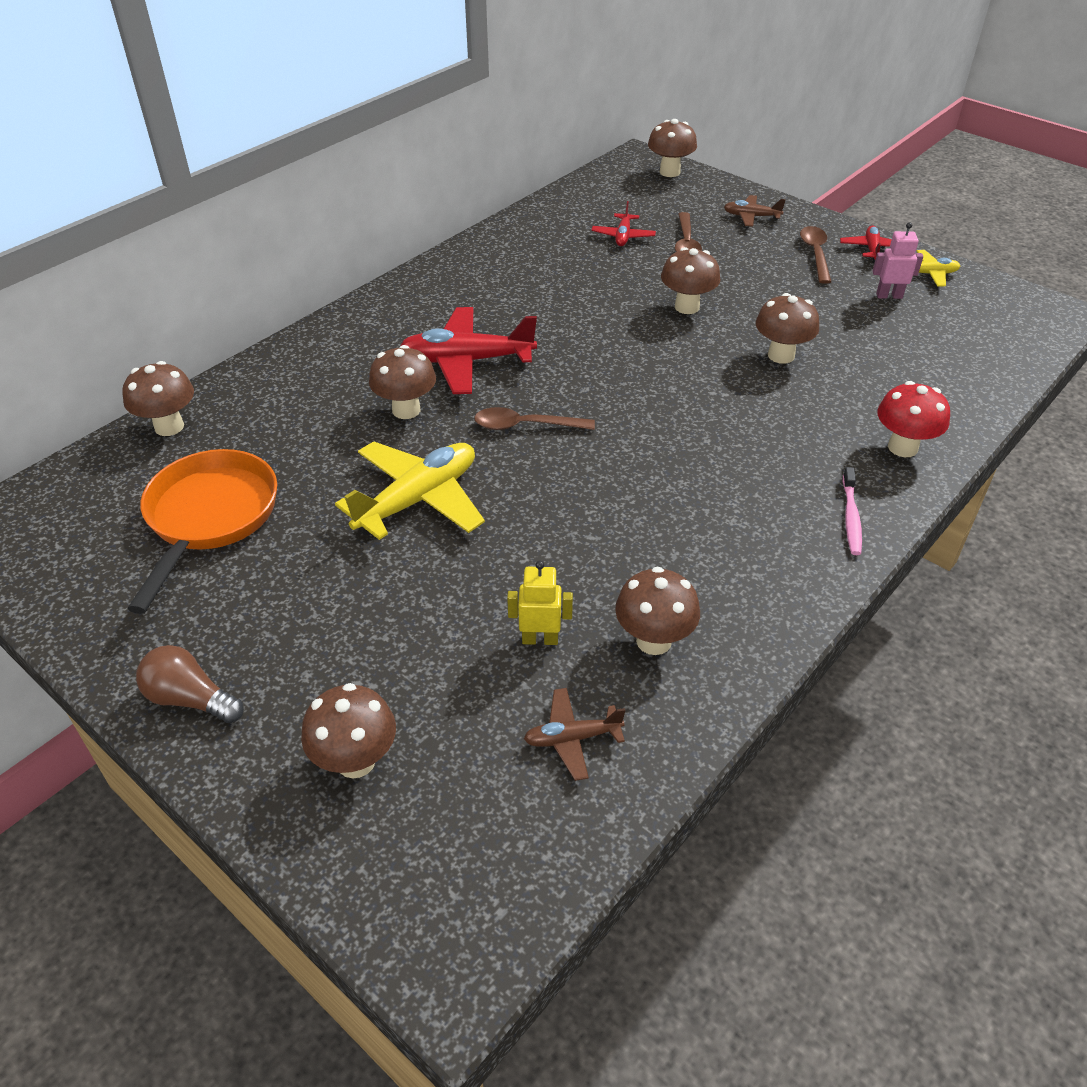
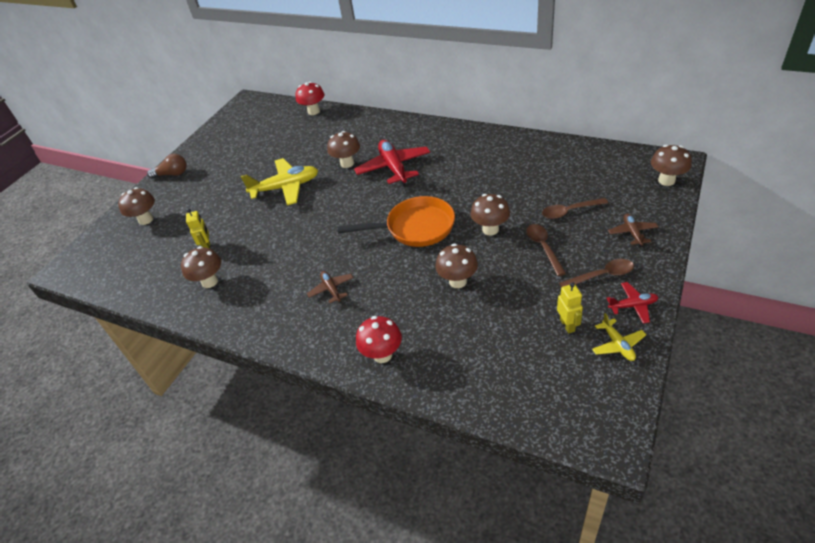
camera: 80 degrees right, 0 degrees up
brown mushroom [122,361,194,436] -> red mushroom [295,82,325,115]
orange pan [127,449,277,614] -> orange pan moved to [337,196,455,247]
brown light bulb [136,645,244,723] -> brown light bulb turned 75 degrees clockwise [147,154,187,179]
yellow plane [335,441,485,540] -> yellow plane turned 45 degrees counterclockwise [241,158,318,205]
brown spoon [474,407,595,430] -> brown spoon moved to [526,224,566,276]
brown plane [524,688,626,781] -> brown plane moved to [307,271,354,303]
red plane [591,201,656,246] -> none
pink toothbrush [843,467,862,555] -> none
pink robot [872,222,923,299] -> yellow robot [557,282,583,333]

